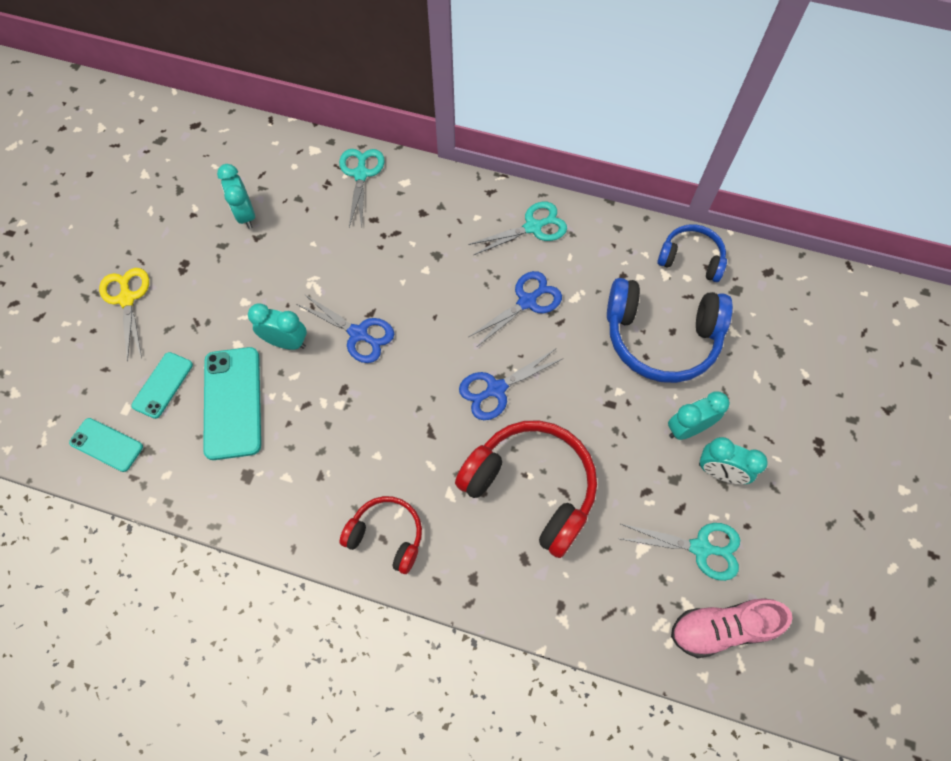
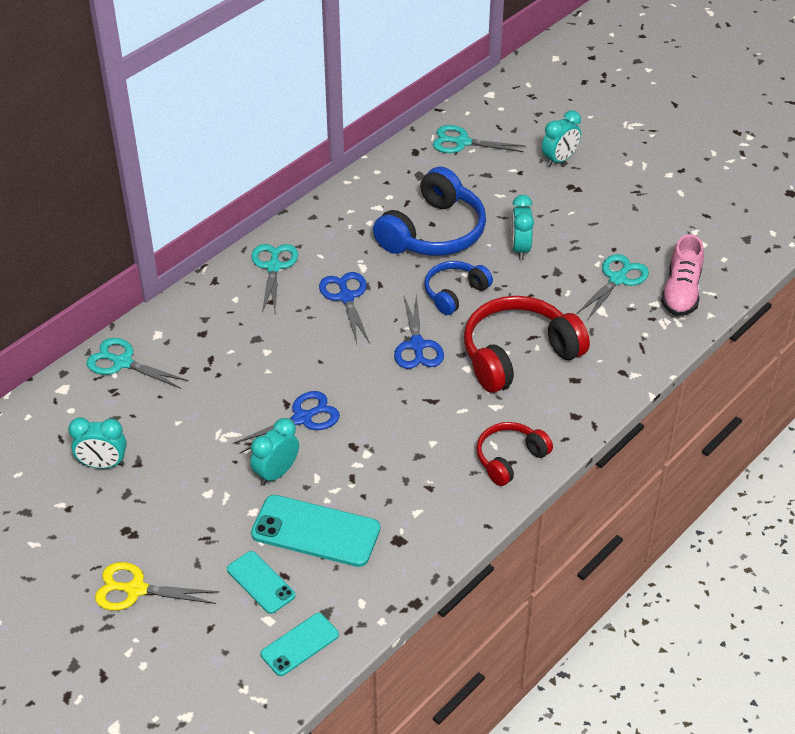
camera: 65 degrees left, 20 degrees down
blue headphones [657,224,727,282] -> blue headphones moved to [424,261,493,315]
turquoise clock [699,437,768,484] -> turquoise clock moved to [542,110,581,167]
none -> turquoise scissors [433,125,526,153]

